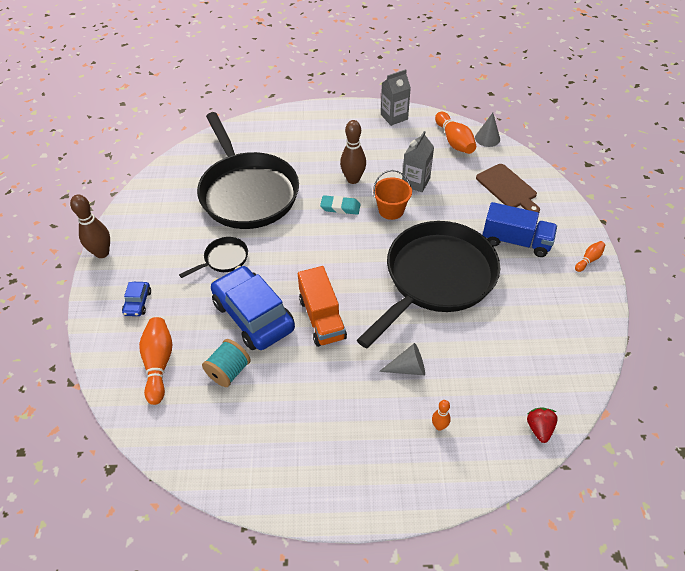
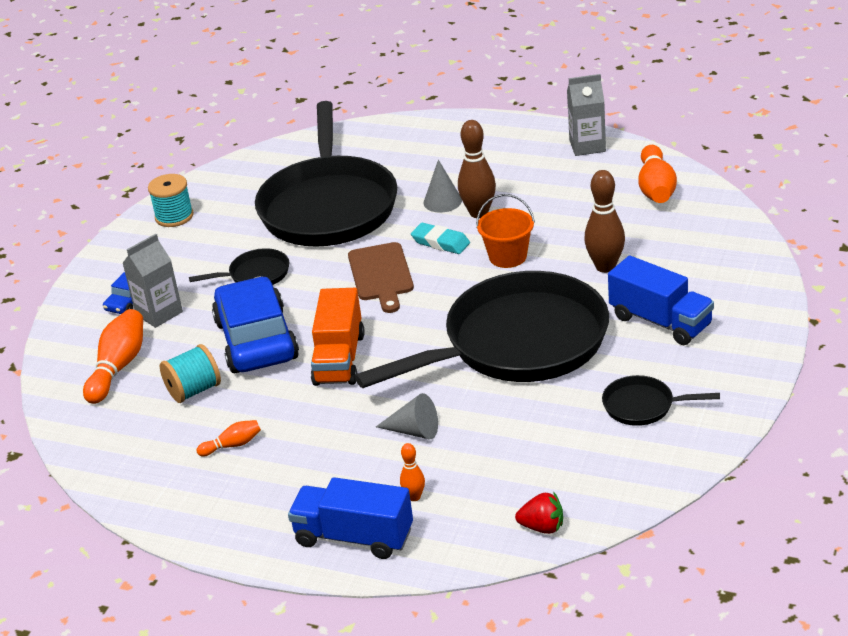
camera: 25 degrees right, 15 degrees down
brown bowling pin [70,195,110,258] -> brown bowling pin moved to [584,170,625,273]
grey carton [402,131,434,192] -> grey carton moved to [122,234,183,328]
grey cone [475,113,500,147] -> grey cone moved to [424,160,462,213]
brown cutting board [476,164,540,213] -> brown cutting board moved to [348,242,414,313]
red strawberry [527,407,558,443] -> red strawberry turned 75 degrees clockwise [515,493,563,534]
orange bowling pin [575,241,605,272] -> orange bowling pin moved to [197,420,261,456]
none -> turquoise spool [148,174,193,227]
none -> blue truck [288,477,413,559]
none -> black pan [602,375,720,426]

